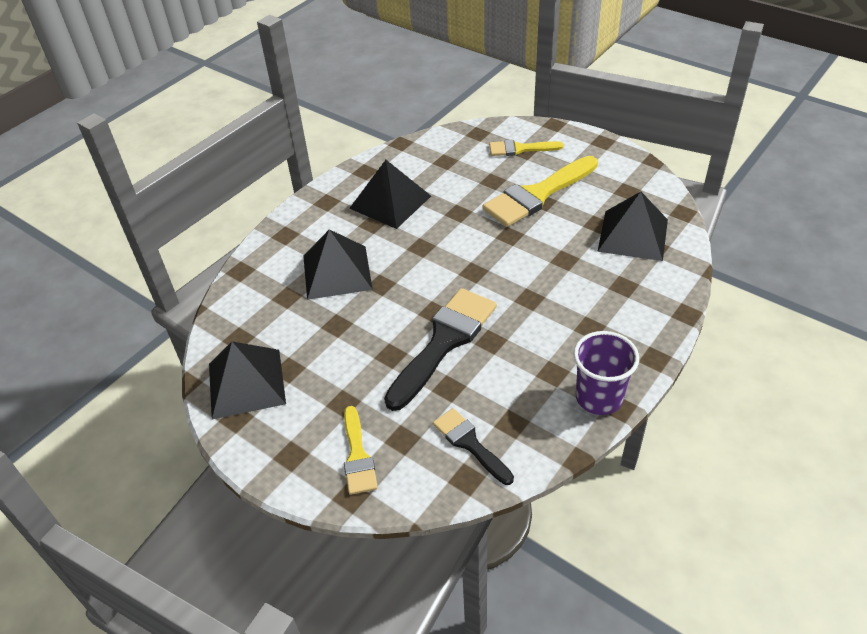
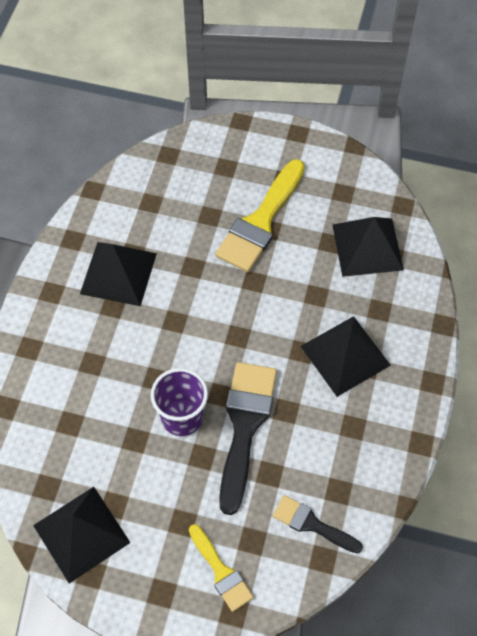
camera: 25 degrees left, 15 degrees up
black pyramid [303,229,373,300] -> black pyramid moved to [301,316,391,397]
yellow brush [489,140,564,156] -> none
purple cup [573,331,639,415] -> purple cup moved to [151,368,208,436]

